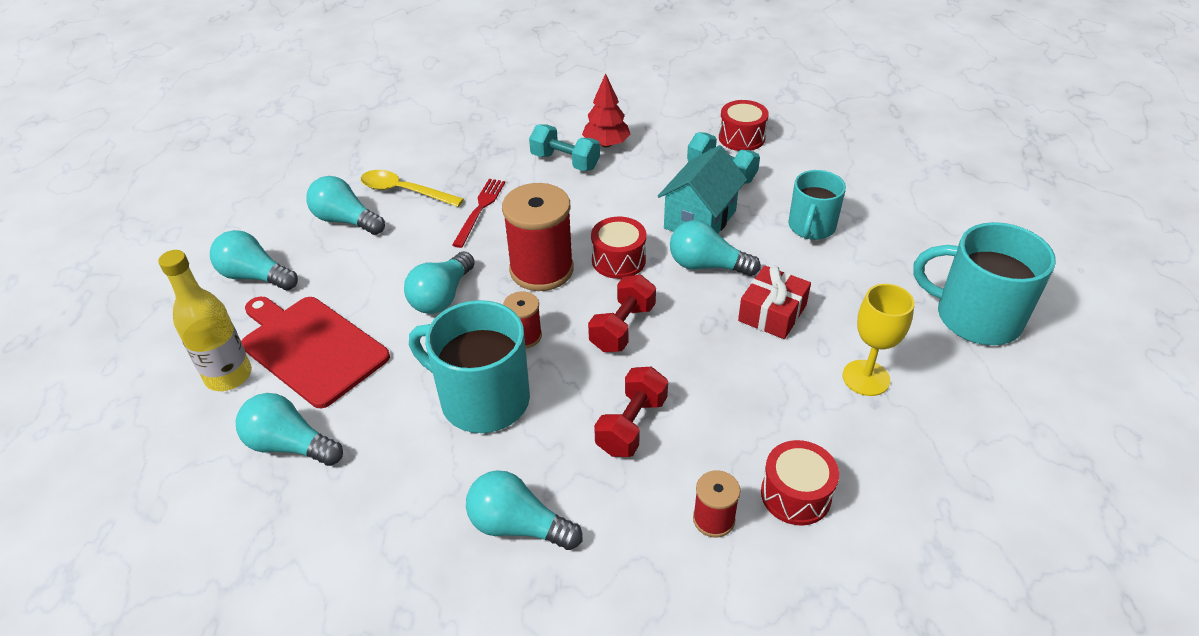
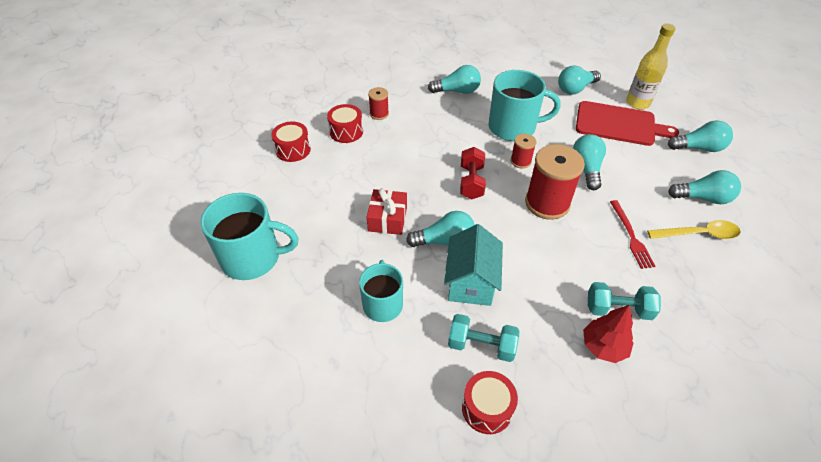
camera: 155 degrees right, 5 degrees up
turquoise light bulb [236,393,343,466] -> turquoise light bulb turned 150 degrees clockwise [558,65,601,95]
red drum [591,217,646,279] -> red drum moved to [271,122,311,162]
red dumbbell [594,367,668,457] -> none
yellow goblet [843,284,915,396] -> none

